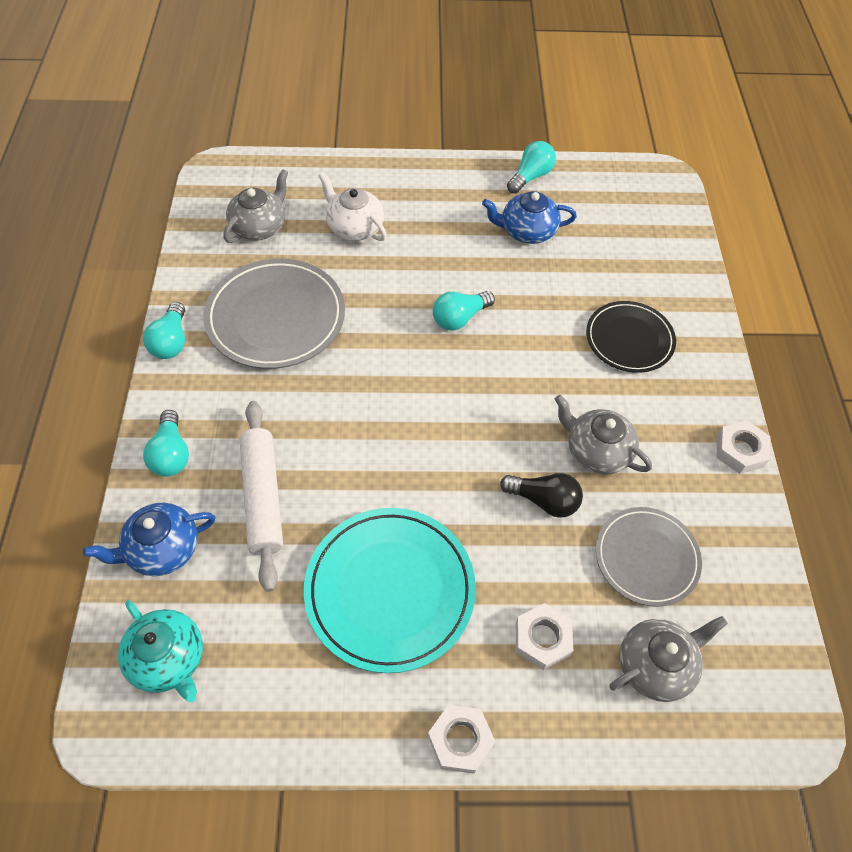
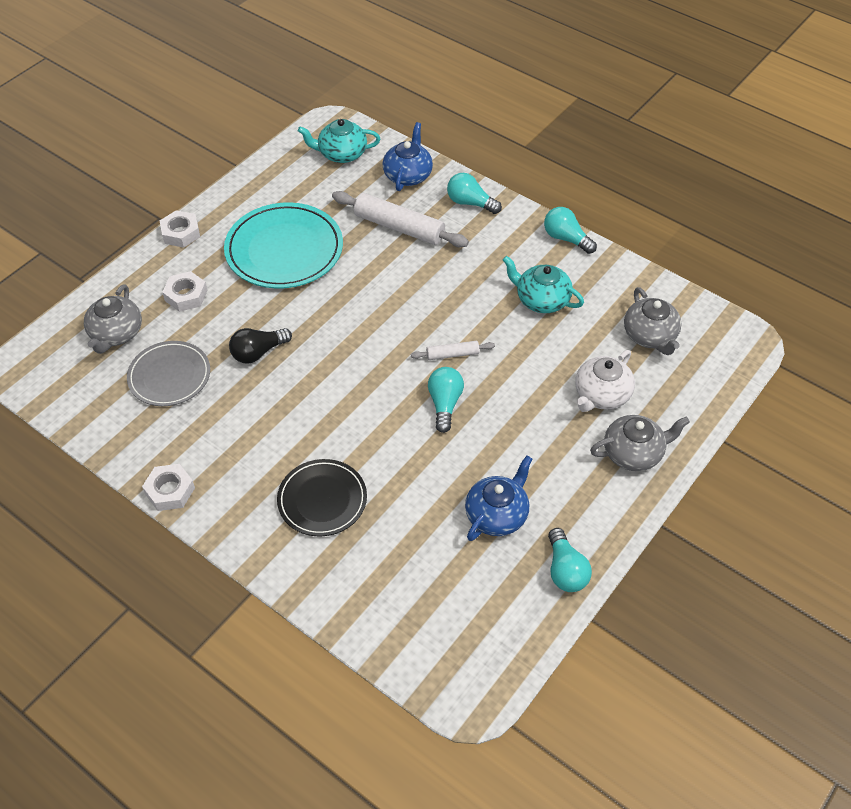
camera: 130 degrees right, 5 degrees down
grey plate [203,259,345,369] -> turquoise teapot [503,256,584,313]
white teapot [318,172,387,241] -> white teapot turned 135 degrees clockwise [575,350,635,412]
grey teapot [554,395,652,475] -> grey teapot moved to [590,415,690,471]
none -> white rolling pin [411,341,495,360]

